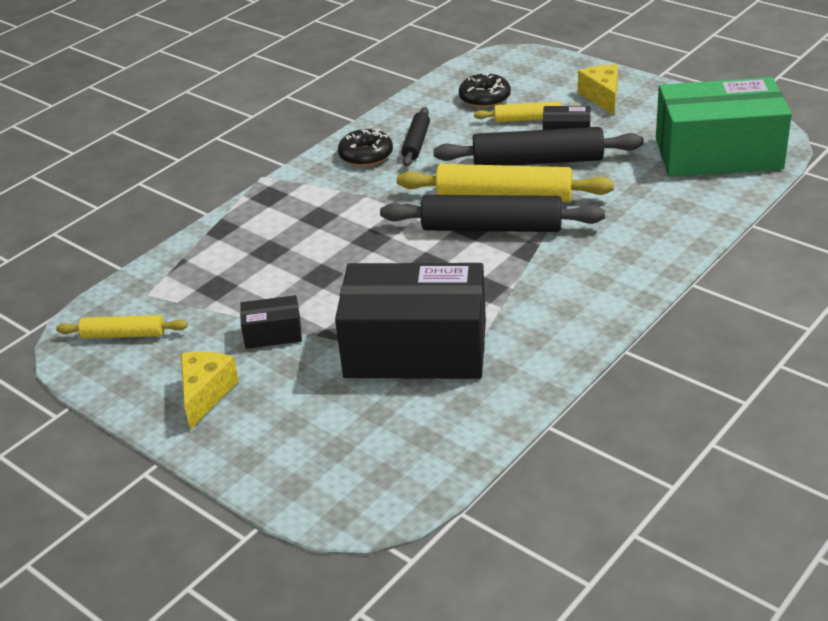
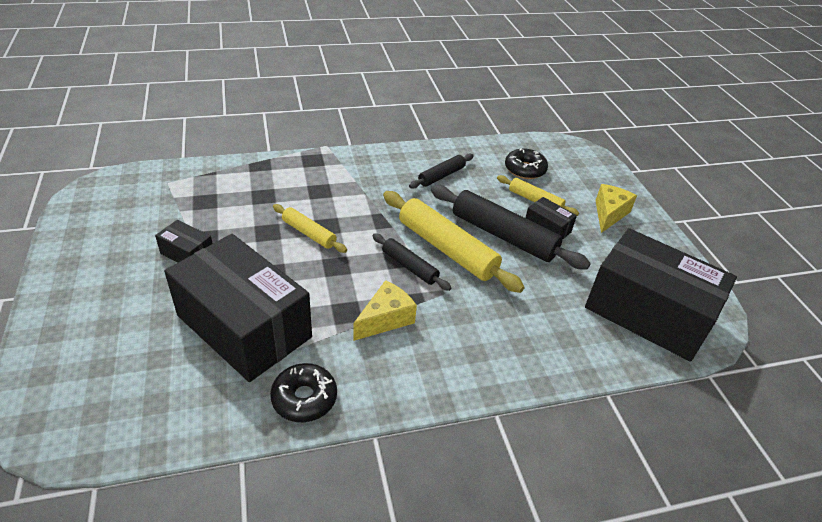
camera: 30 degrees right, 5 degrees up
yellow rolling pin [56,315,188,339] -> yellow rolling pin moved to [273,204,347,253]
yellow cheese [181,352,239,430] -> yellow cheese moved to [353,280,417,341]
black donut [338,129,393,166] -> black donut moved to [270,363,337,422]
black rolling pin [380,195,605,232] -> black rolling pin [372,233,452,291], size x0.55
green box [656,77,792,177] -> black box [585,228,737,362]

